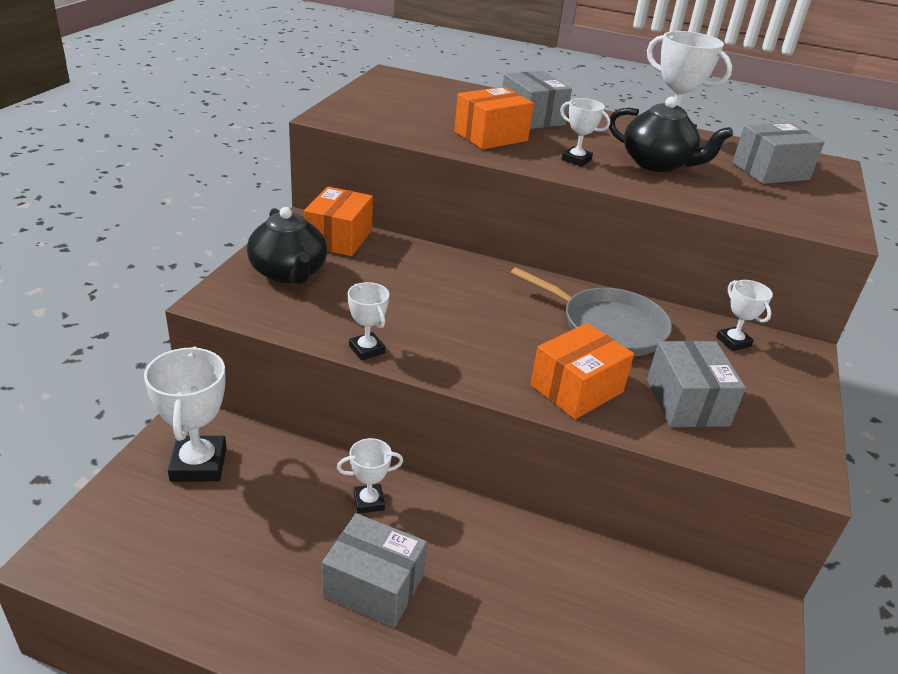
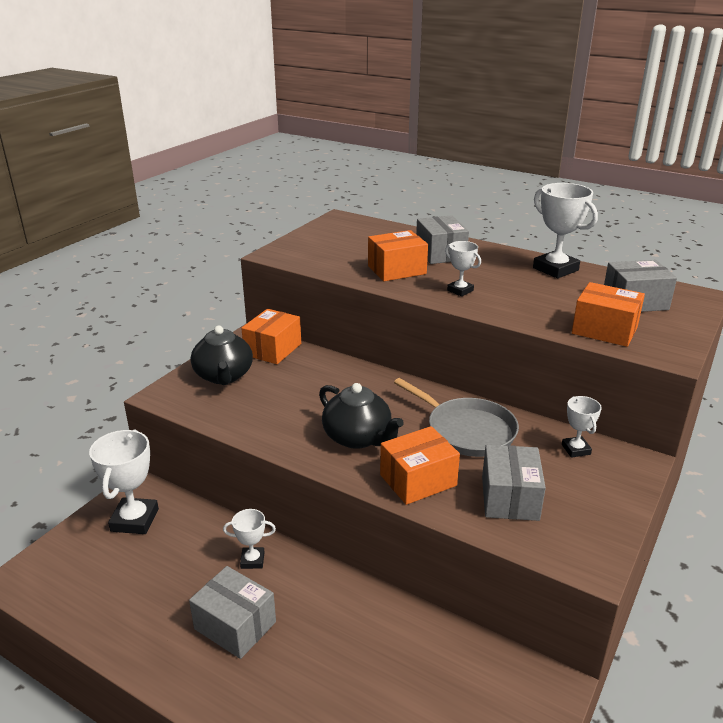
camera: 15 degrees right, 5 degrees down
white trophy [348,282,389,361] -> none
black teapot [609,97,733,172] -> black teapot moved to [319,383,404,449]
none -> orange box [572,282,645,347]

